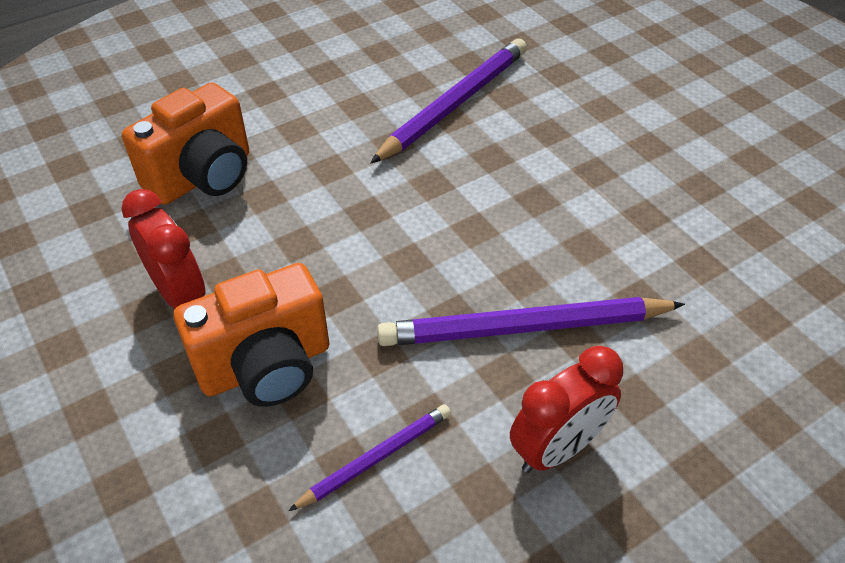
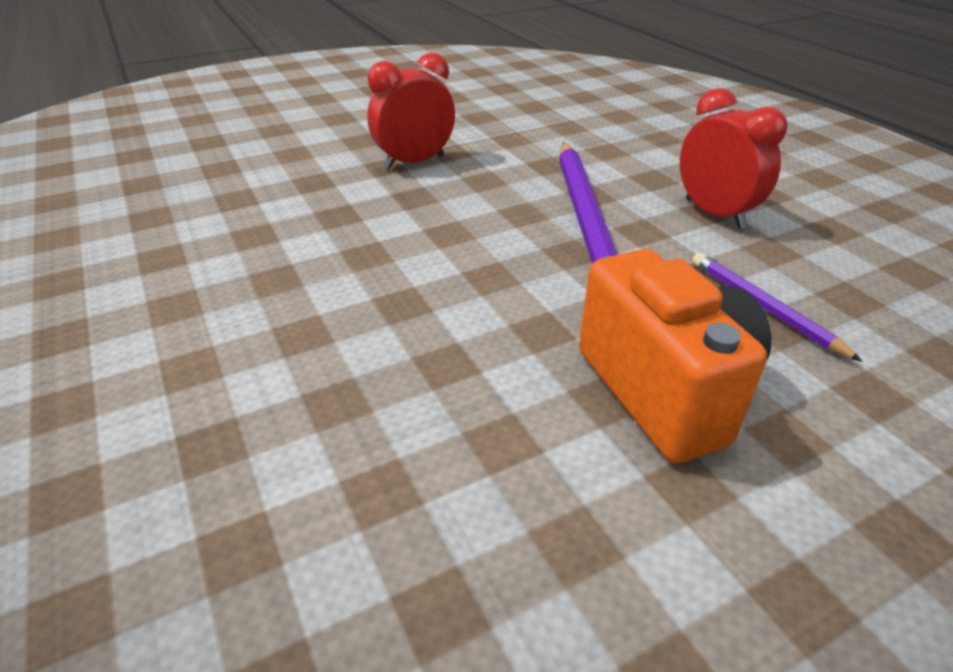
camera: 85 degrees left, 10 degrees down
orange camera [122,82,249,205] -> none
red clock [122,189,206,309] -> red clock moved to [367,53,455,170]
purple pencil [370,38,527,164] -> none

